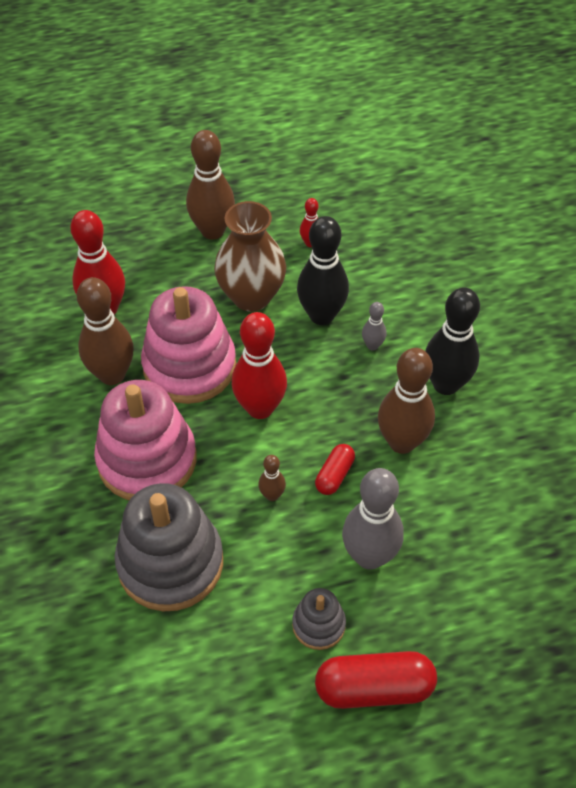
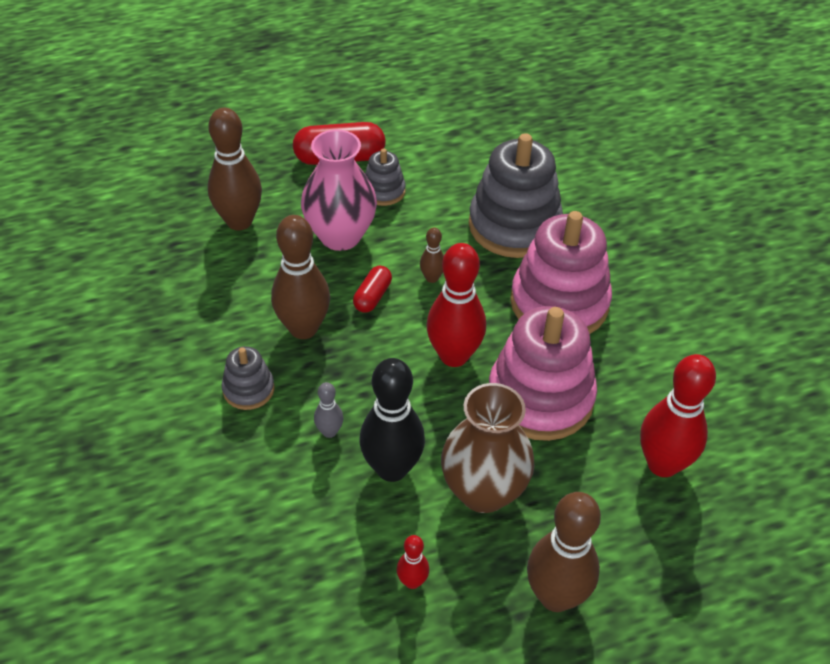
camera: 175 degrees right, 5 degrees down
brown bowling pin [77,277,134,385] -> brown bowling pin moved to [208,108,262,230]
grey bowling pin [342,468,404,570] -> pink vase [301,129,377,251]
black bowling pin [425,287,480,395] -> grey stacking toy [222,346,274,410]

